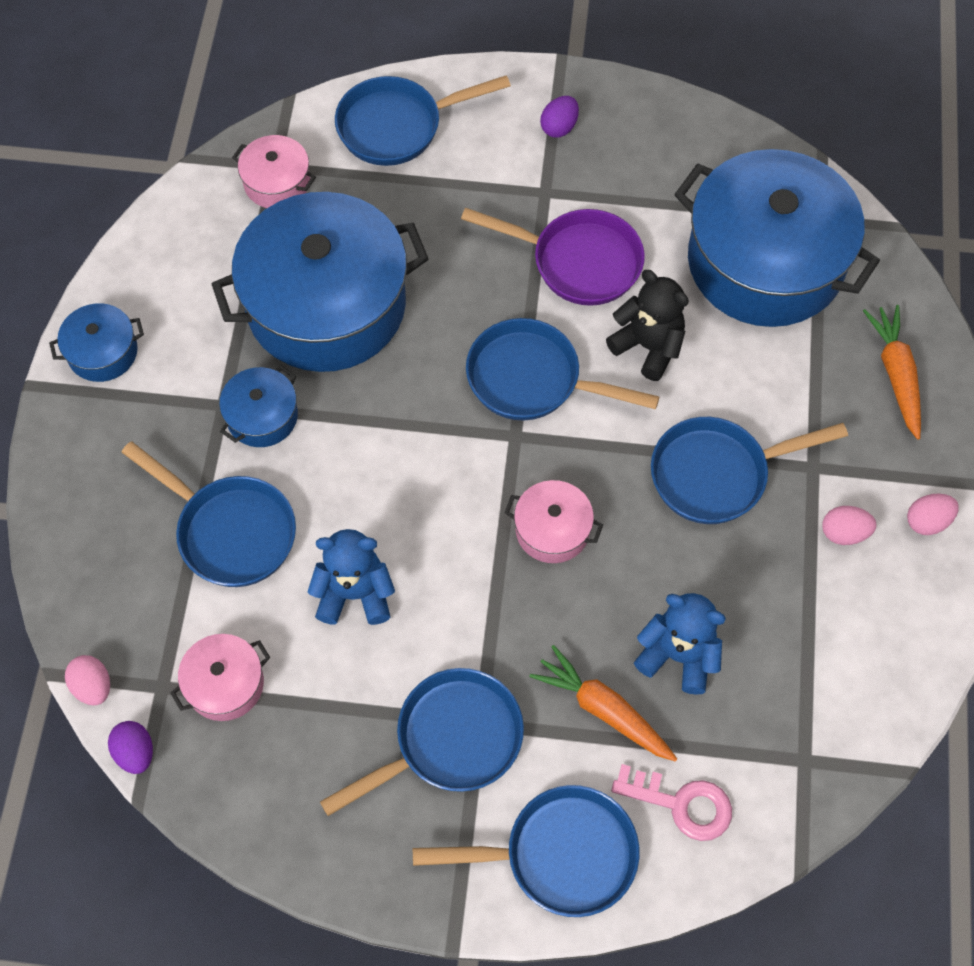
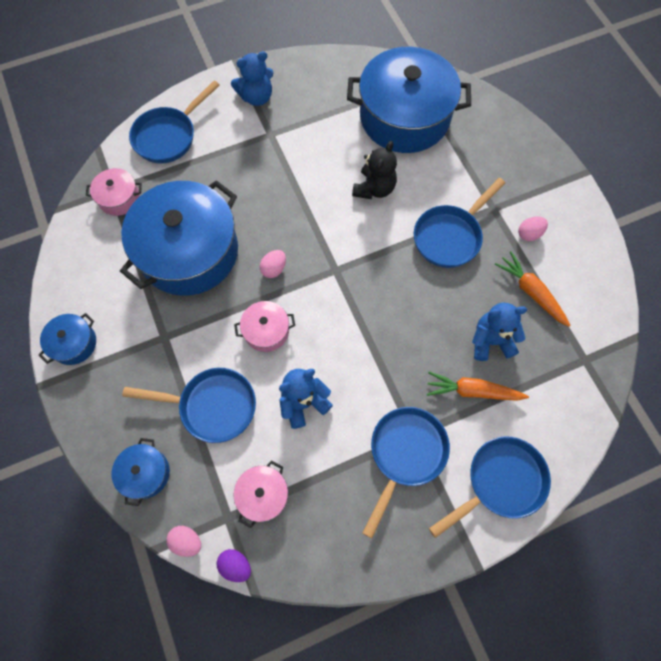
camera: 30 degrees left, 5 degrees up
blue pot [219,366,298,447] -> blue pot moved to [111,438,170,506]
purple pan [461,208,645,306] -> none
blue pan [466,318,659,421] -> none
pink pot [505,480,603,563] -> pink pot moved to [234,301,295,352]
purple egg [540,96,579,137] -> blue teddy bear [231,51,273,106]
black teddy bear [606,270,689,381] -> black teddy bear turned 105 degrees clockwise [352,141,397,199]
pink key [611,764,732,841] -> none
orange carrot [863,305,921,440] -> orange carrot moved to [495,251,571,327]
pink egg [907,493,959,535] -> pink egg moved to [260,250,286,278]

